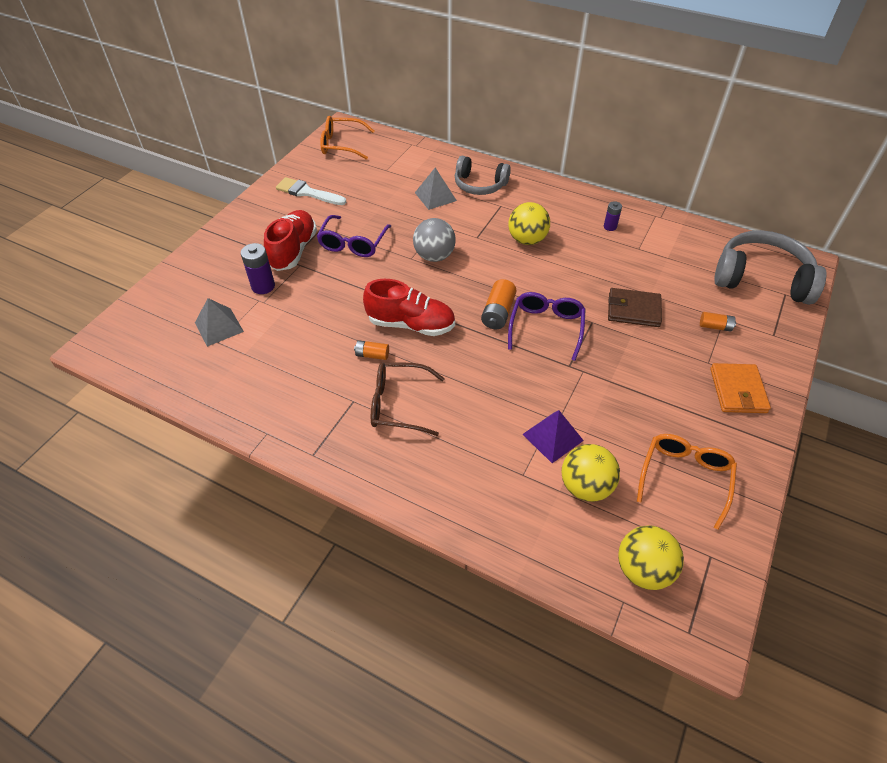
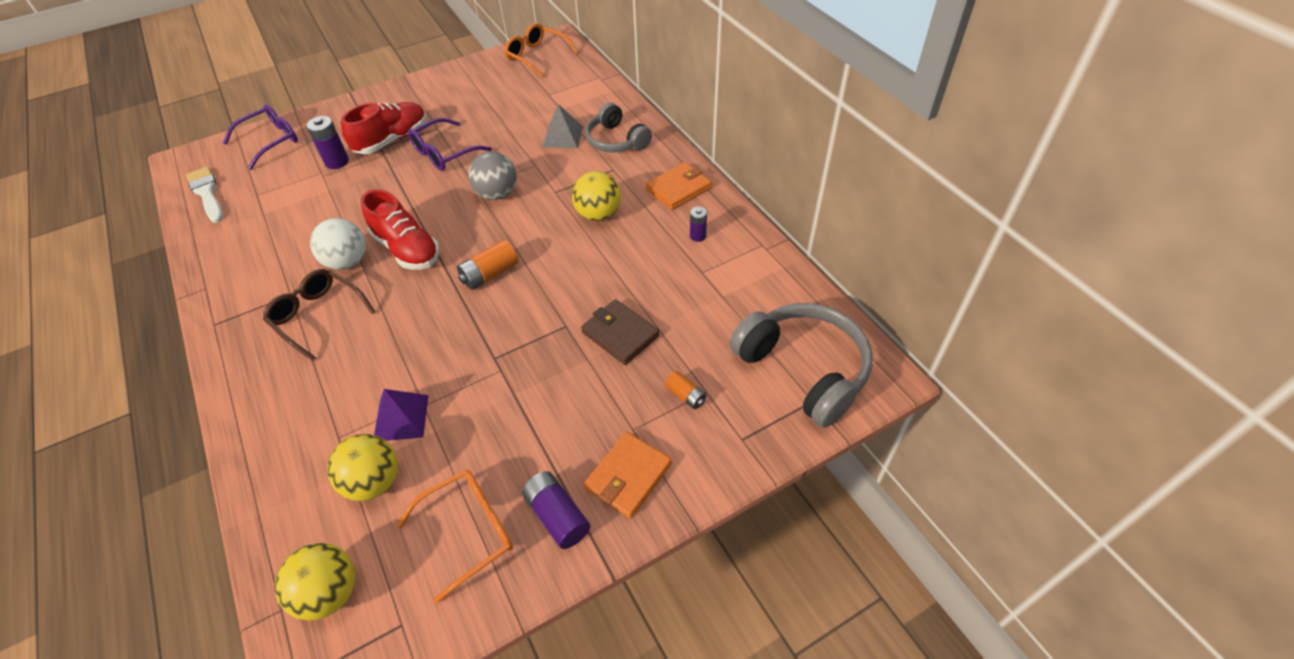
camera: 35 degrees right, 0 degrees up
grey pyramid [195,298,244,347] -> none
white brush [276,177,346,205] -> white brush moved to [186,166,223,223]
orange battery [354,340,389,360] -> white ball [310,218,366,270]
purple glasses [508,292,586,361] -> purple glasses moved to [223,104,298,170]
none -> purple battery [522,471,590,549]
none -> orange wallet [646,162,712,210]

